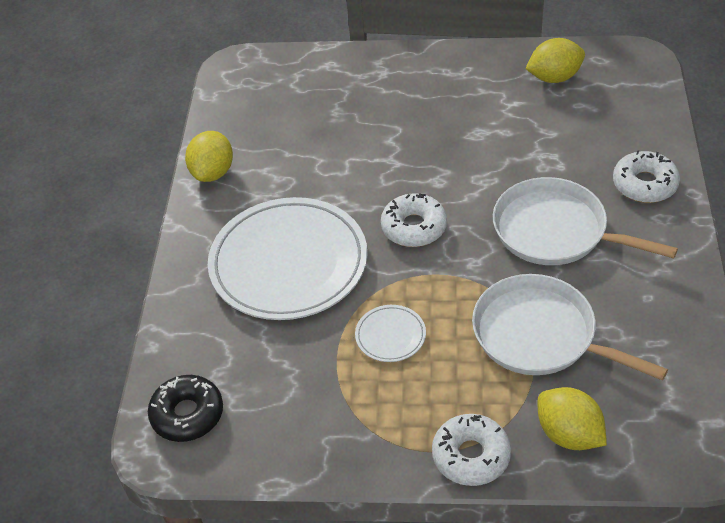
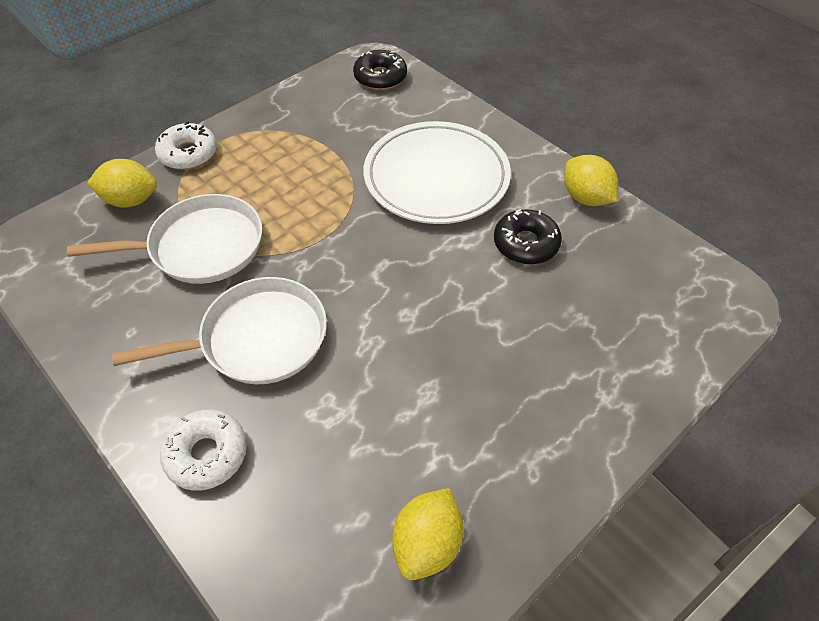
camera: 130 degrees right, 5 degrees up
white plate [355,305,426,362] -> none
white donut [381,193,447,247] -> none
none -> black donut [494,209,562,265]

